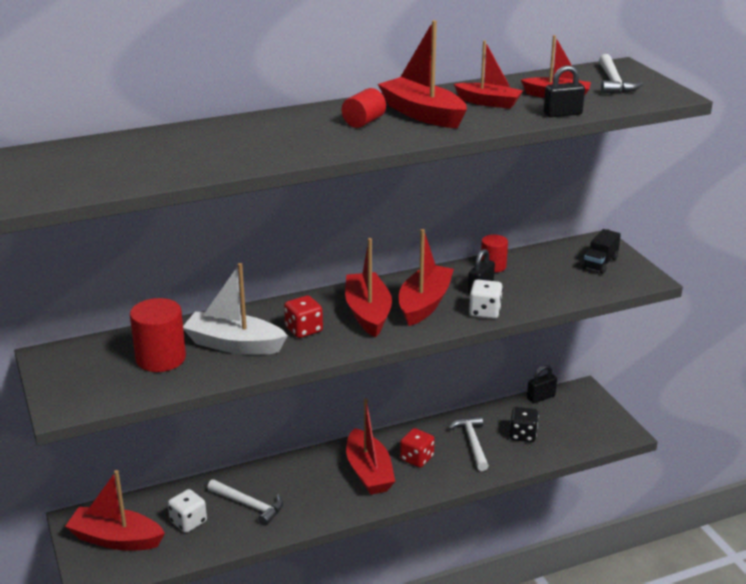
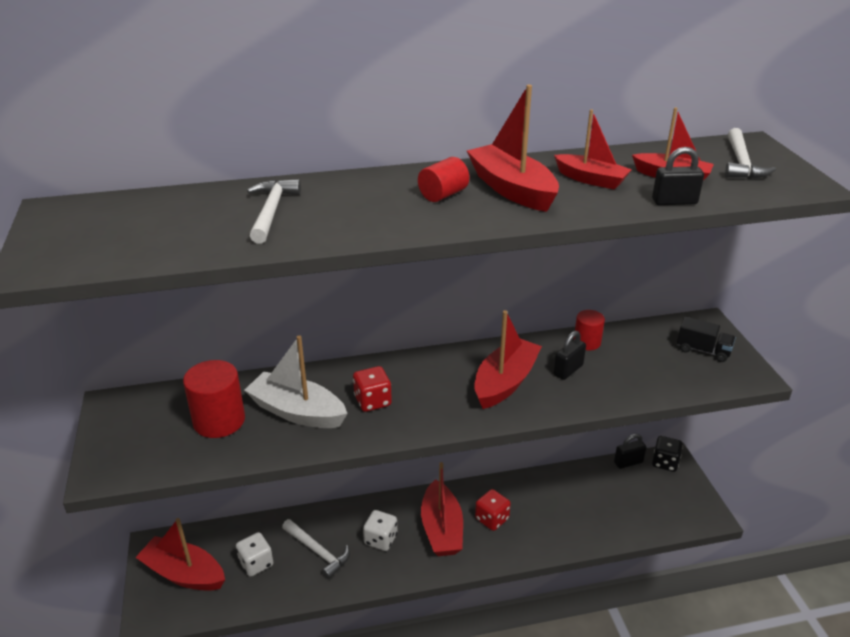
camera: 10 degrees right, 5 degrees up
red boat [345,238,392,338] -> none
white hammer [448,416,489,471] -> white hammer moved to [247,179,301,244]
white dice [469,280,503,319] -> white dice moved to [363,510,397,551]
black dice [509,407,539,442] -> black dice moved to [652,436,683,472]
black truck [582,229,621,274] -> black truck turned 105 degrees counterclockwise [677,317,736,362]

